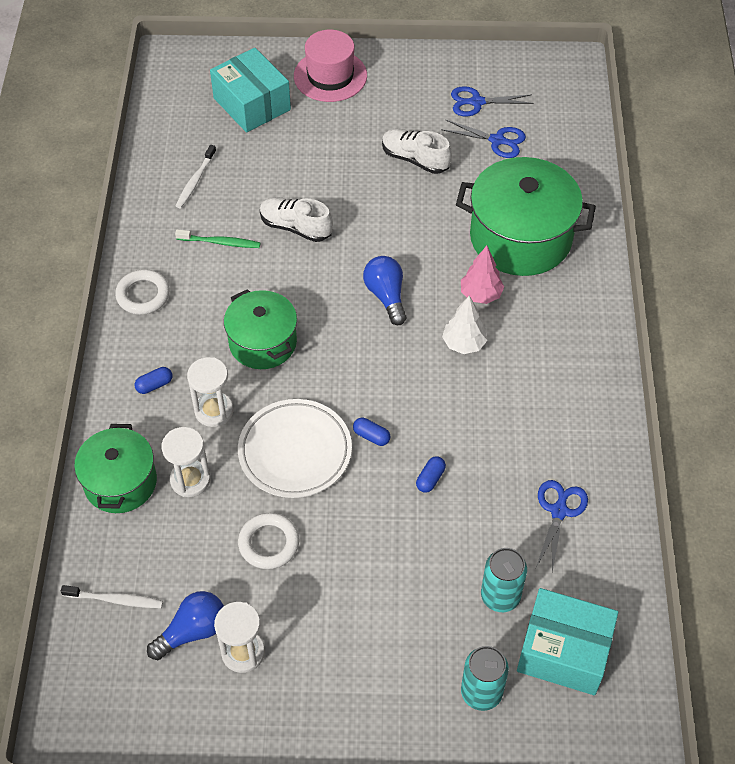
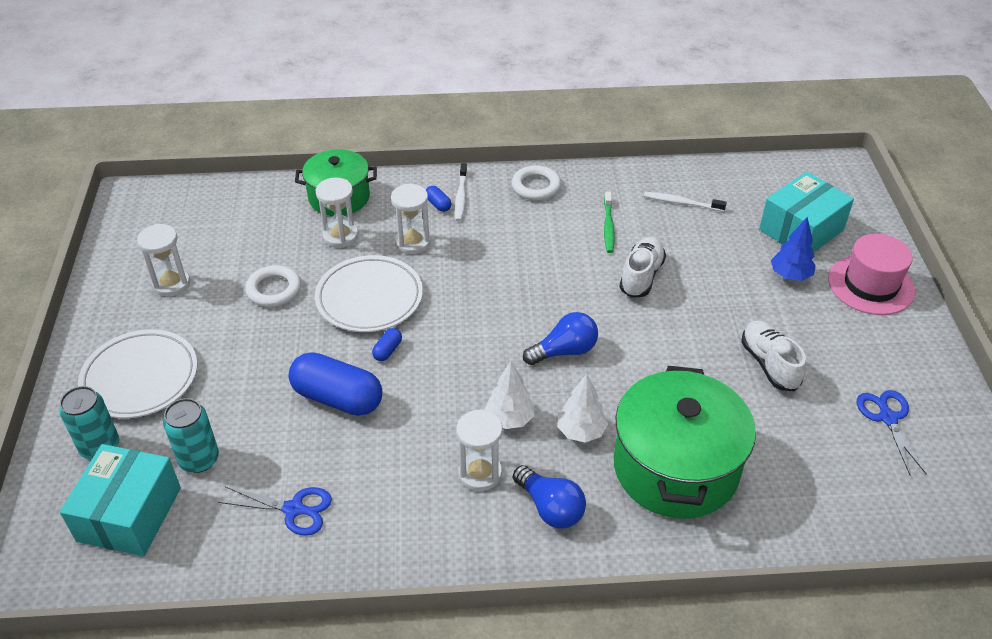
camera: 85 degrees right, 10 degrees down
white toothbrush [61,585,163,608] -> white toothbrush moved to [455,163,467,221]
blue light bulb [147,591,224,660] -> blue light bulb moved to [513,465,586,529]
green pot [224,289,297,369] -> none
white shoe [382,129,452,174] -> white shoe turned 45 degrees counterclockwise [741,320,806,391]
blue capsule [416,456,446,493] -> blue capsule [289,352,382,416], size x2.35
blue scissors [441,119,526,158] -> none
pink tree [461,245,504,304] -> white tree [557,374,608,443]
none -> white plate [78,329,198,418]
none -> white hourglass [457,409,502,491]
none -> blue tree [771,217,816,281]

